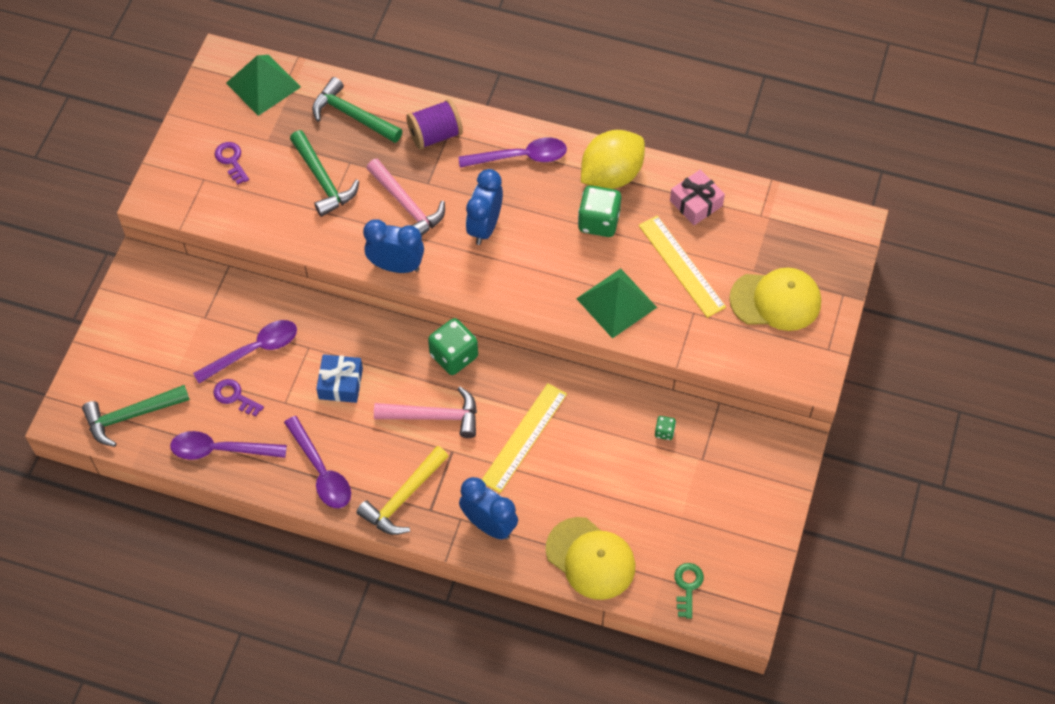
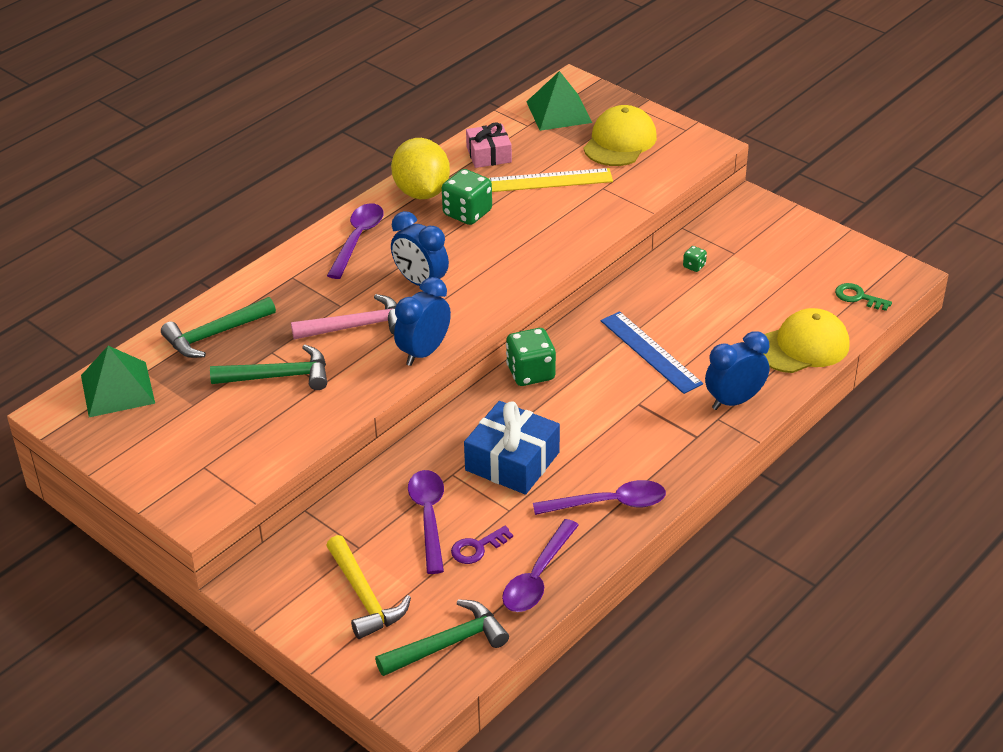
camera: 65 degrees left, 20 degrees down
green hammer [82,385,190,447] -> green hammer turned 120 degrees counterclockwise [375,599,509,676]
purple key [215,142,249,184] -> none
blue gift [316,354,363,403] -> blue gift [464,401,560,495], size x1.55
yellow hammer [356,446,449,535] -> yellow hammer moved to [326,535,411,639]
pink hammer [374,387,477,438] -> none
purple spool [406,99,463,150] -> none
yellow ruler [482,383,567,493] -> blue ruler [601,311,703,394]
green pyramid [576,269,657,339] -> green pyramid moved to [527,71,592,131]

